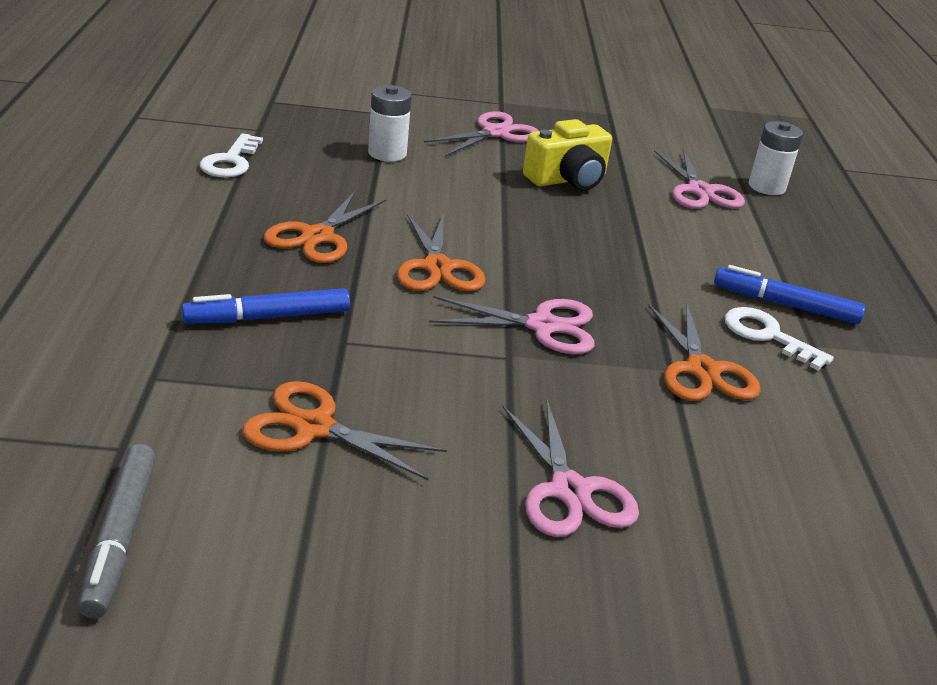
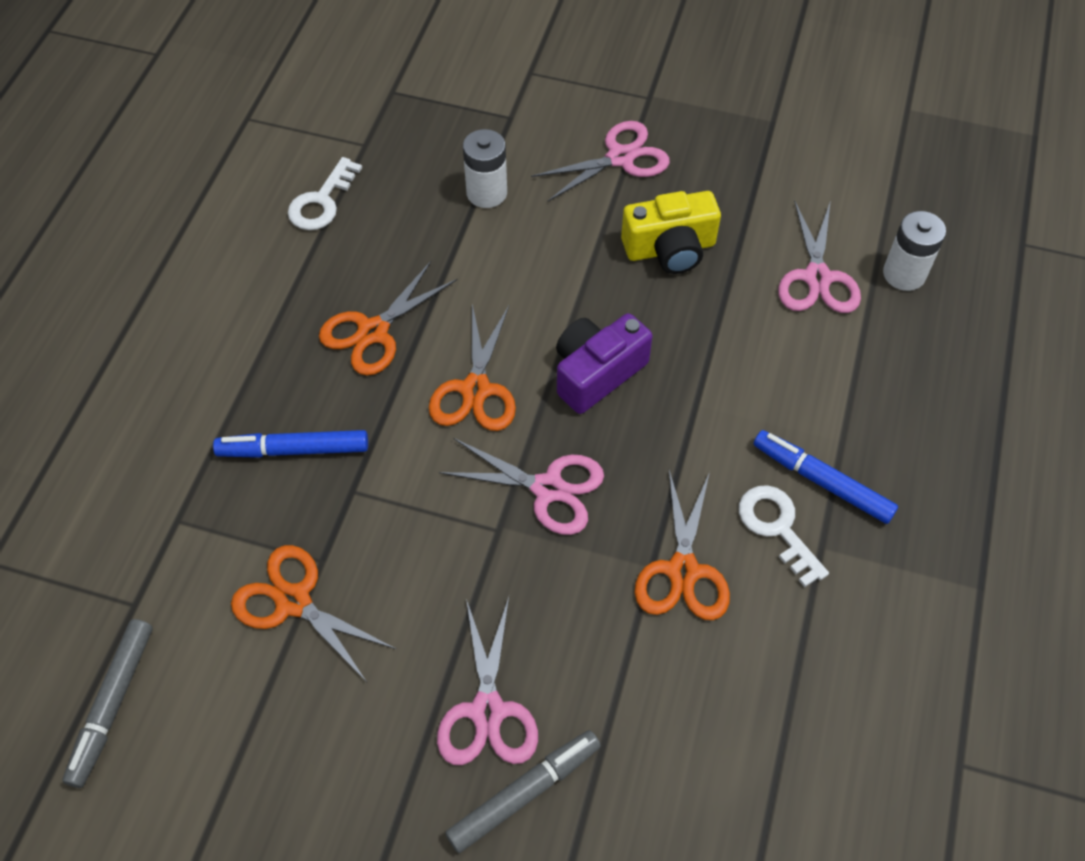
camera: 20 degrees right, 25 degrees up
none -> grey marker [445,730,601,853]
none -> purple camera [556,313,653,414]

